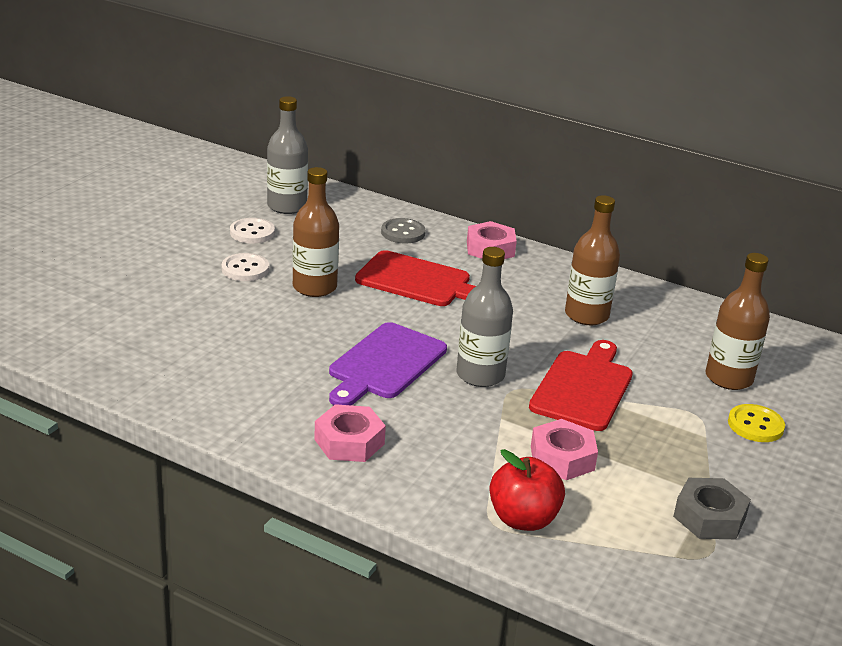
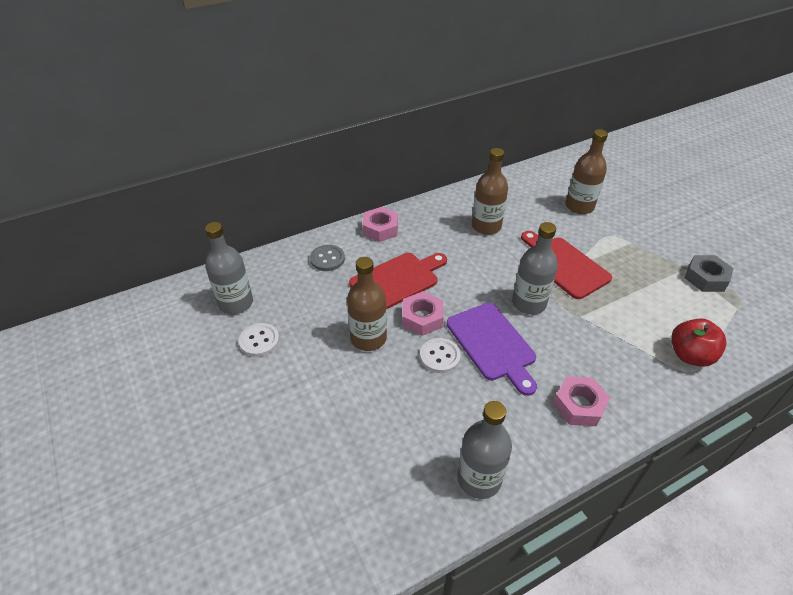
camera: 55 degrees left, 15 degrees up
white button [222,253,269,281] -> white button moved to [420,338,461,373]
pink nut [531,419,598,480] -> pink nut moved to [402,291,443,336]
yellow button [728,404,785,442] -> none
none -> grey bottle [457,401,512,499]

